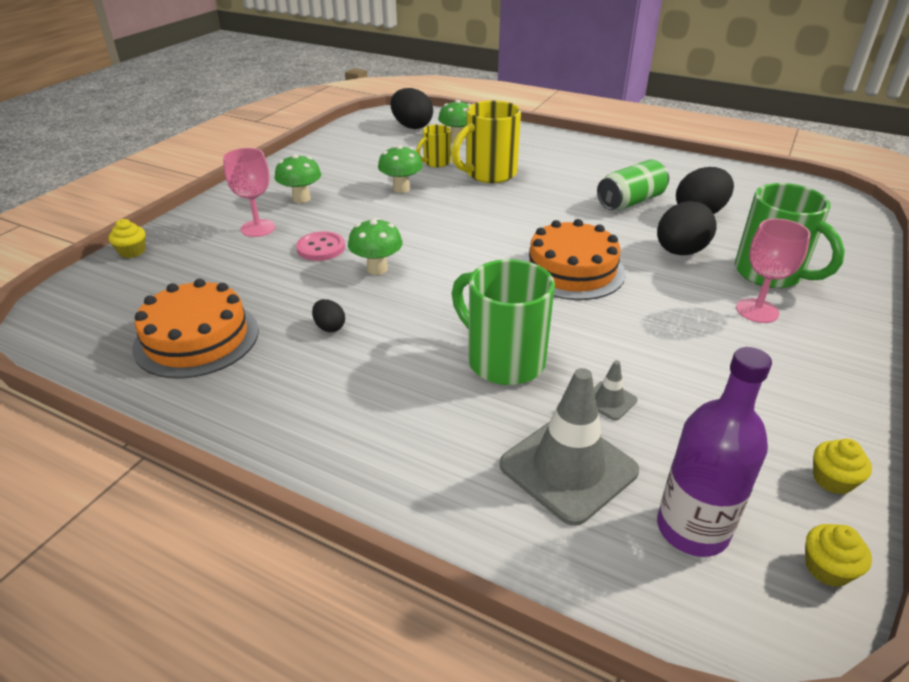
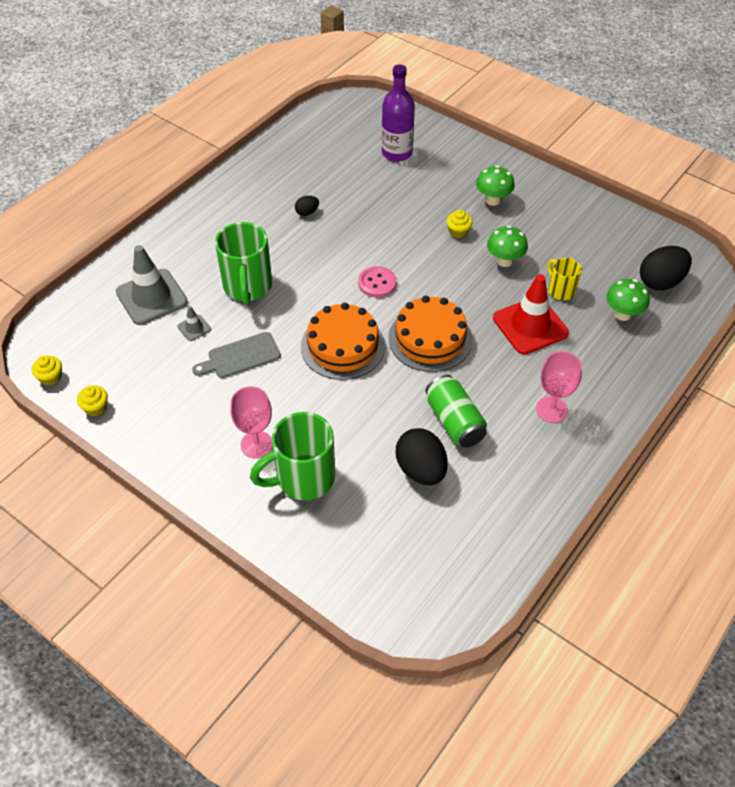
camera: 100 degrees right, 15 degrees up
yellow cupcake [108,219,146,258] -> yellow cupcake moved to [446,210,473,238]
orange cake [133,279,259,379] -> orange cake moved to [389,296,473,372]
pink goblet [223,148,275,237] -> pink goblet moved to [536,351,582,423]
pink button [296,231,345,261] -> pink button moved to [358,266,397,298]
green mushroom [348,218,402,275] -> none
yellow mug [451,100,521,183] -> red traffic cone [493,274,569,355]
green mug [452,259,555,385] -> green mug turned 120 degrees clockwise [215,222,272,305]
black egg [657,201,716,255] -> none
purple bottle [657,347,772,557] -> purple bottle moved to [381,65,415,162]
none -> grey cutting board [192,332,281,378]

